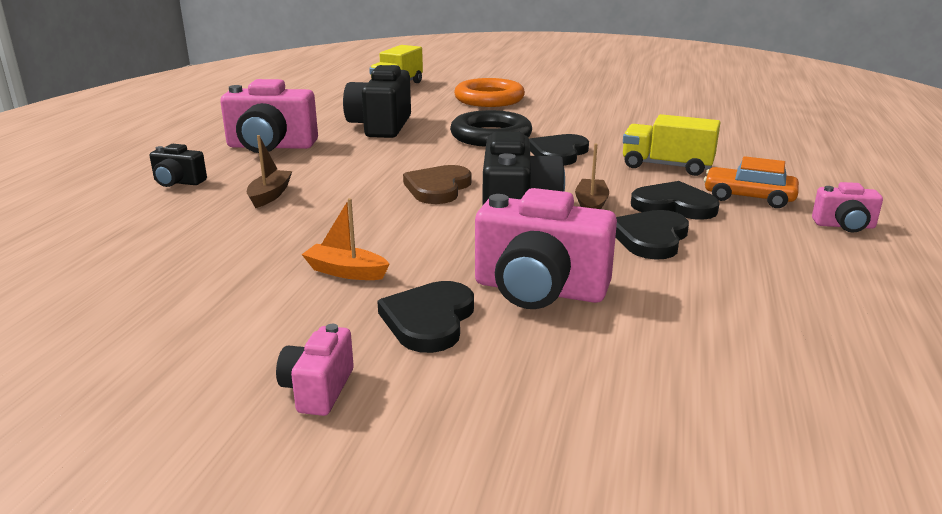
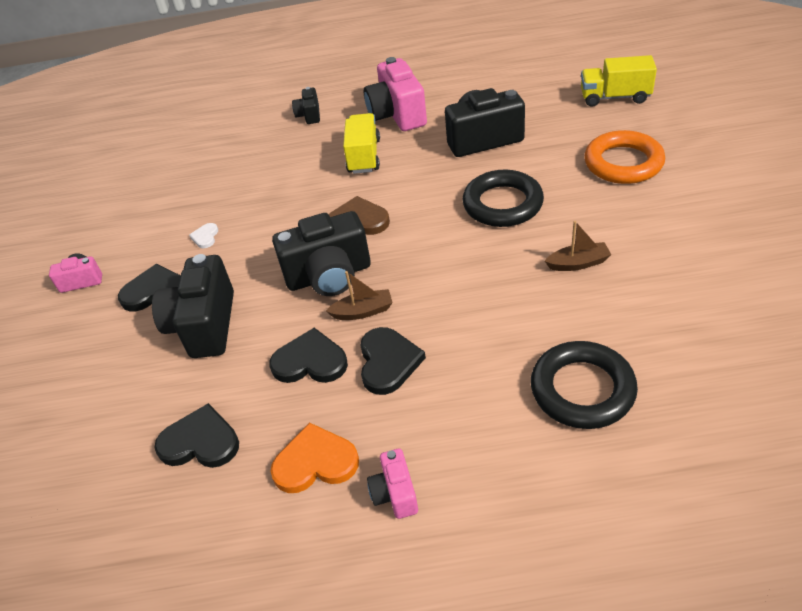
camera: 75 degrees right, 20 degrees up
brown boat [247,135,292,208] -> brown boat moved to [545,221,611,271]
orange boat [302,198,390,280] -> white heart [189,223,218,248]
pink camera [475,188,617,309] -> black camera [152,254,234,358]
black heart [529,134,589,166] -> black heart moved to [154,403,239,468]
yellow truck [623,114,720,176] -> yellow truck moved to [343,113,380,174]
orange car [704,156,799,208] -> none
none -> orange heart [270,422,359,493]
none -> black ring [531,341,638,429]

